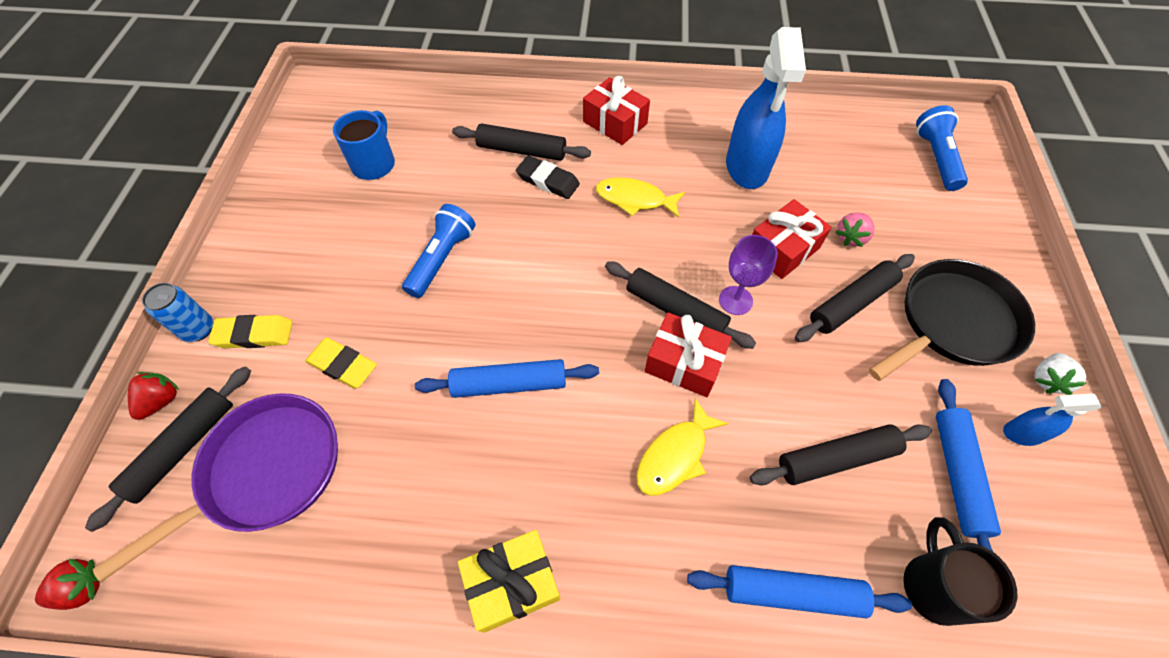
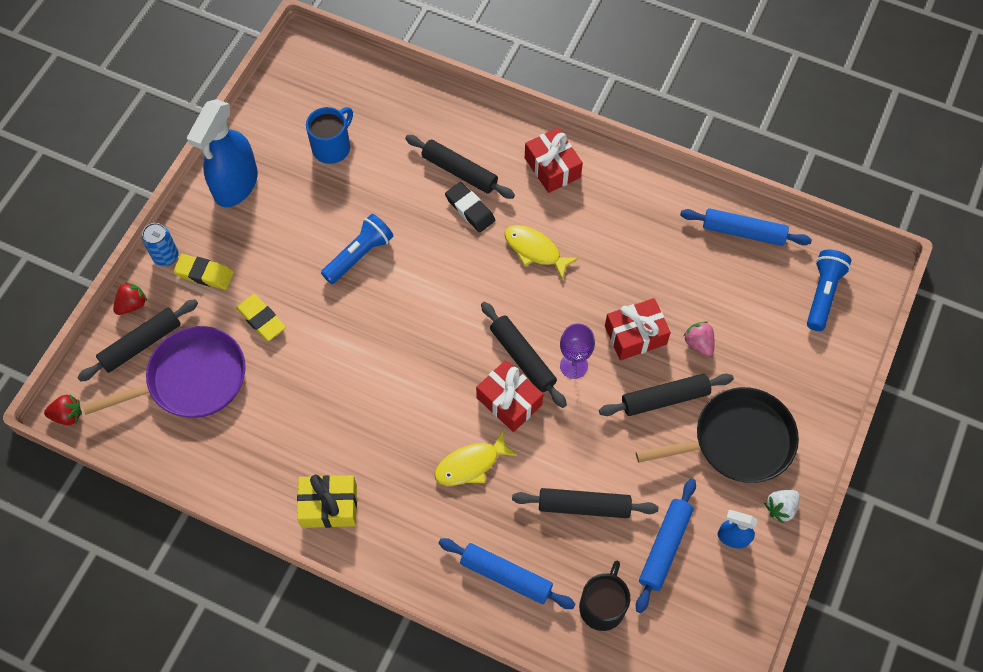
camera: 20 degrees right, 5 degrees up
blue rolling pin [415,359,599,398] -> blue rolling pin moved to [680,208,812,246]
blue spray bottle [726,27,806,189] -> blue spray bottle moved to [187,99,258,207]
pink strawberry [836,212,874,247] -> pink strawberry turned 90 degrees clockwise [683,321,715,356]

